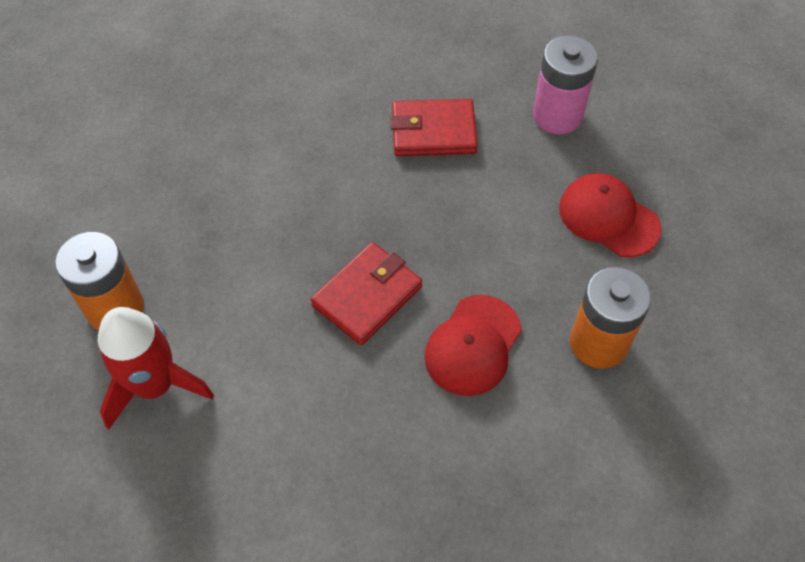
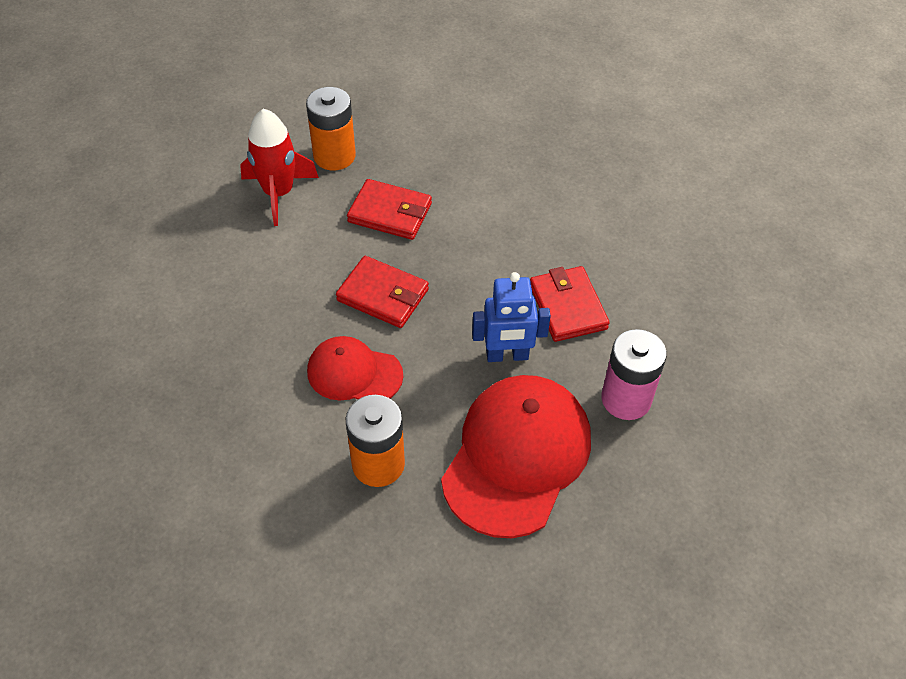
camera: 75 degrees right, 5 degrees down
red cap [559,173,662,258] -> red cap [441,375,591,538], size x1.76
none -> red wallet [347,179,432,240]
none -> blue robot [472,272,551,362]

